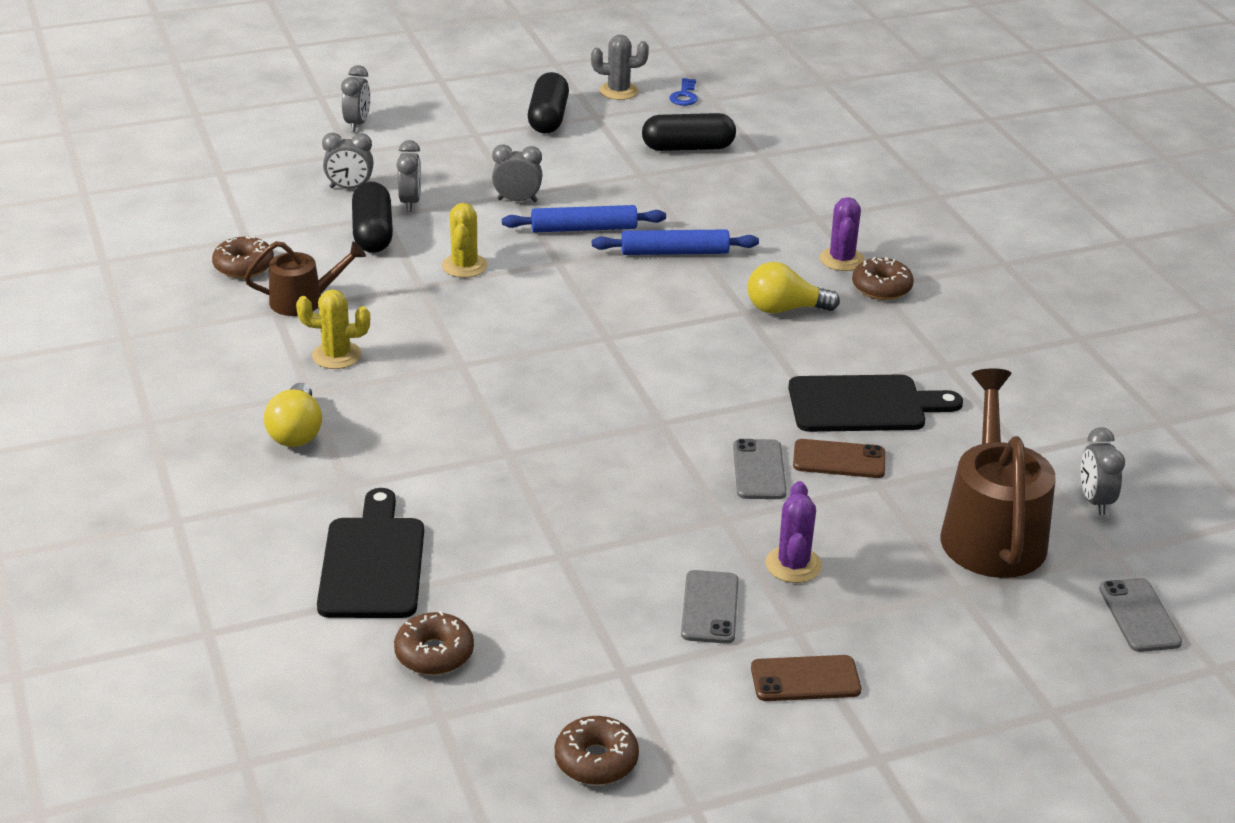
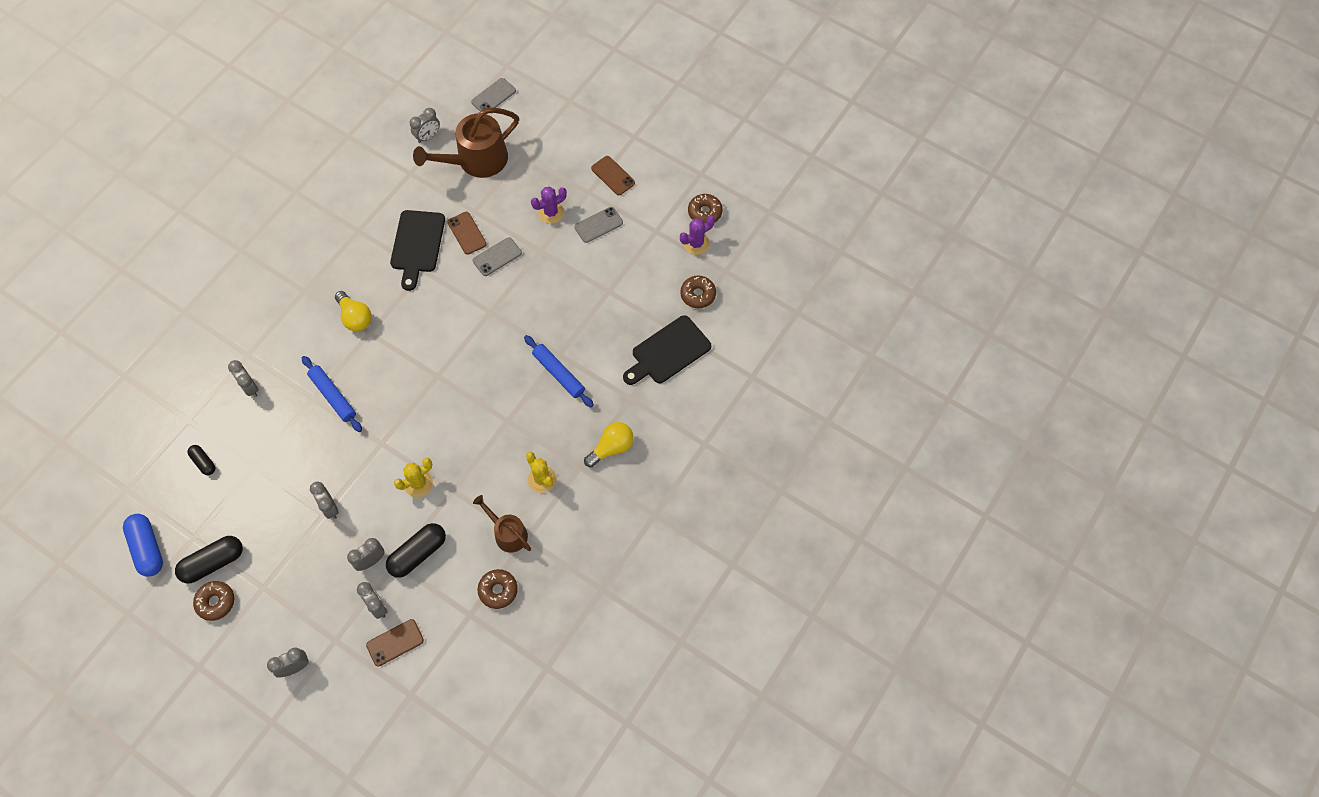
camera: 125 degrees left, 30 degrees up
blue rolling pin [502,205,666,232] -> blue rolling pin moved to [524,335,594,407]
grey cactus [591,35,649,100] -> blue capsule [123,514,163,577]
black capsule [642,113,736,151] -> black capsule [187,445,215,475], size x0.57
blue key [669,78,698,106] -> none
black cutting board [788,374,963,432] -> black cutting board turned 135 degrees counterclockwise [390,210,445,291]
purple cactus [820,197,865,271] -> purple cactus moved to [680,216,715,255]
brown donut [852,257,914,300] -> brown donut moved to [193,581,235,621]
none -> grey clock [228,360,258,397]
none -> brown phone [366,619,424,667]

